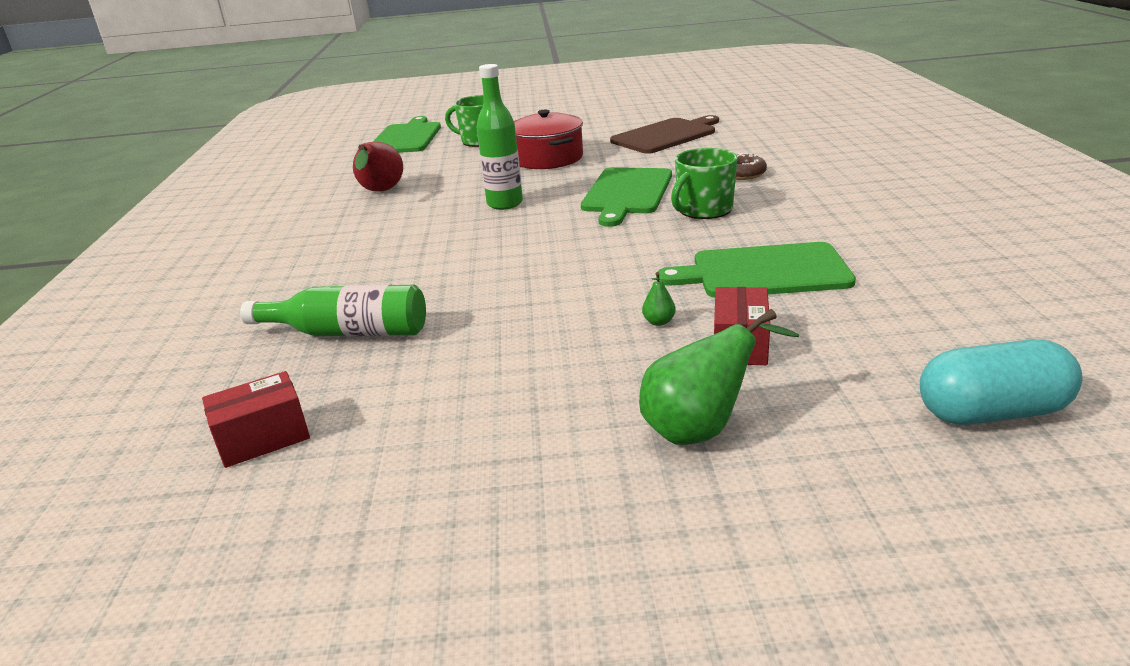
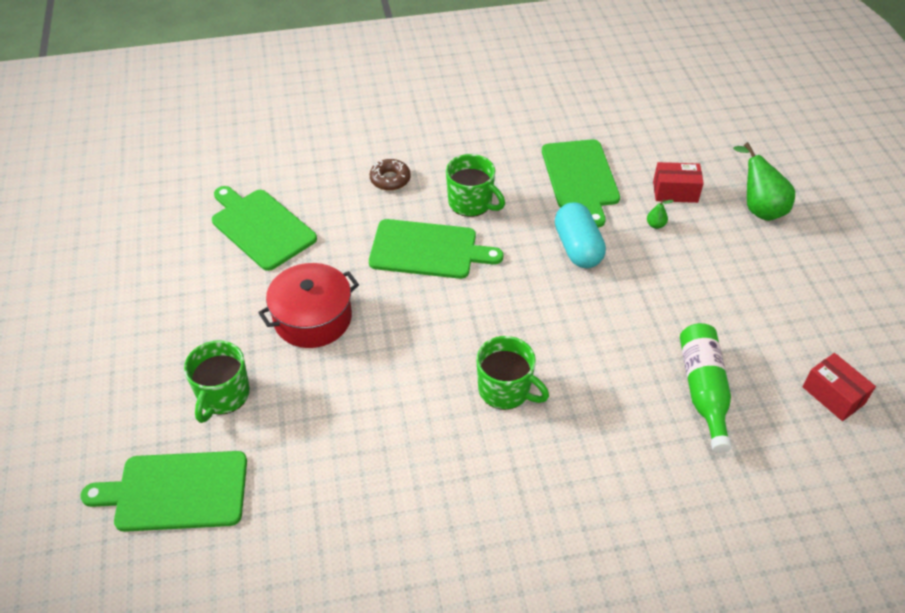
camera: 100 degrees left, 20 degrees up
red pear [353,142,403,192] -> none
green bottle [476,64,523,210] -> none
brown cutting board [610,115,719,154] -> green cutting board [212,186,317,271]
turquoise capsule [920,339,1083,425] -> turquoise capsule moved to [555,202,606,268]
none -> green mug [477,336,549,410]

